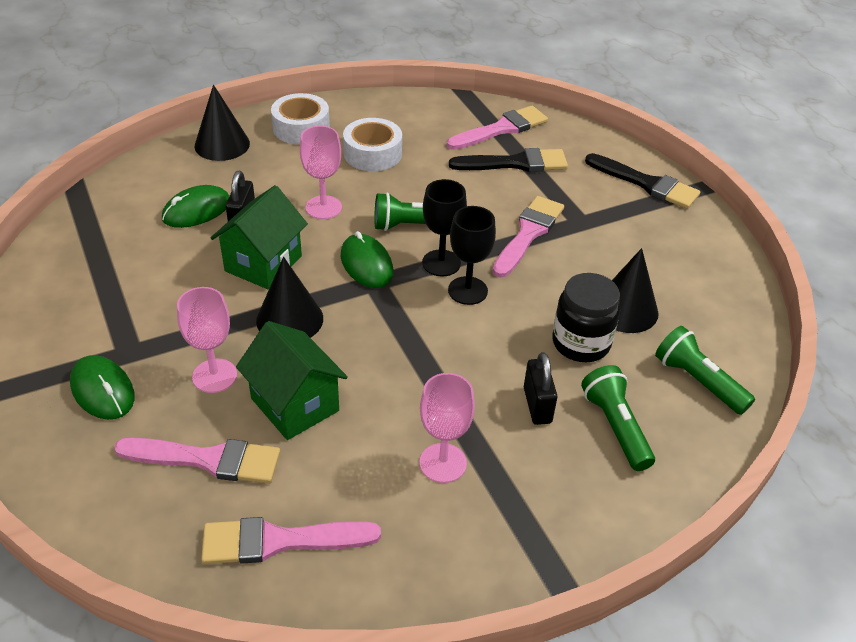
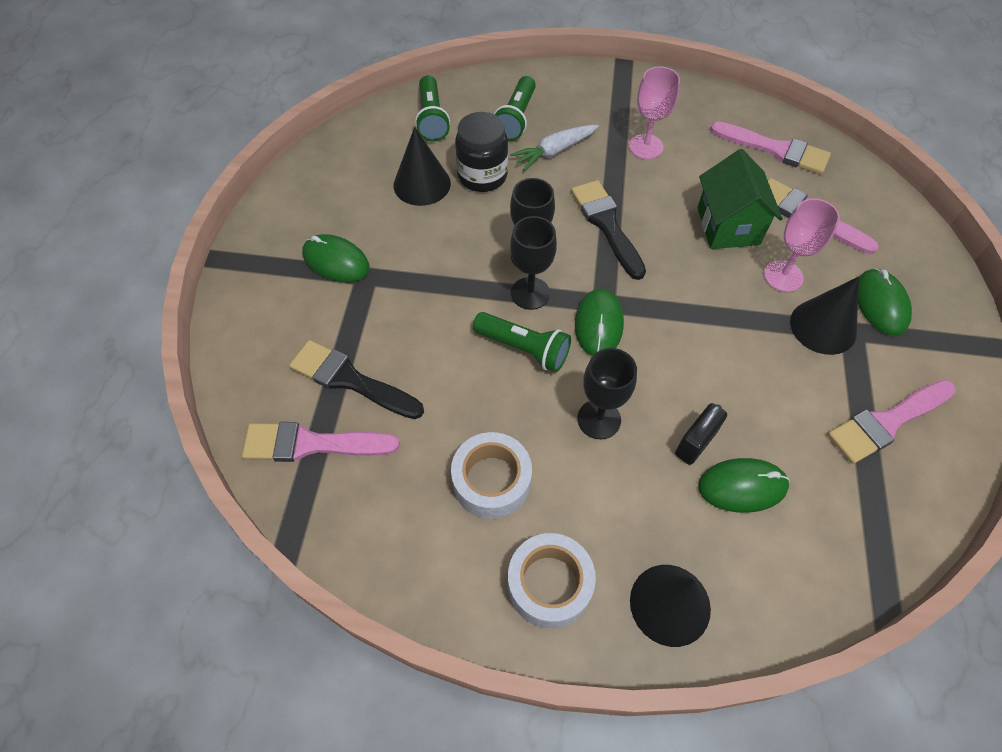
camera: 145 degrees left, 15 degrees up
green house [211,185,308,290] -> none
black cone [256,257,323,338] -> black cone moved to [790,277,859,355]
pink goblet [300,126,342,219] -> black goblet [577,348,637,439]
pink brush [492,196,564,278] -> pink brush moved to [827,380,956,464]
black padlock [524,352,558,425] -> white carrot [510,125,599,171]
black brush [585,153,700,209] -> black brush moved to [571,180,646,280]
none -> green mouse [302,234,370,282]

